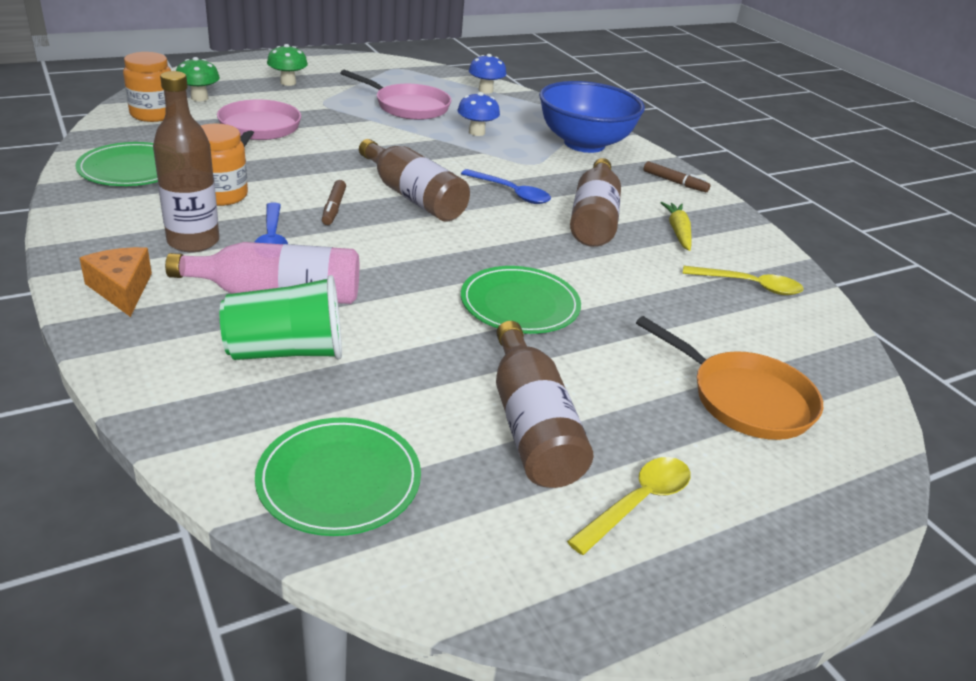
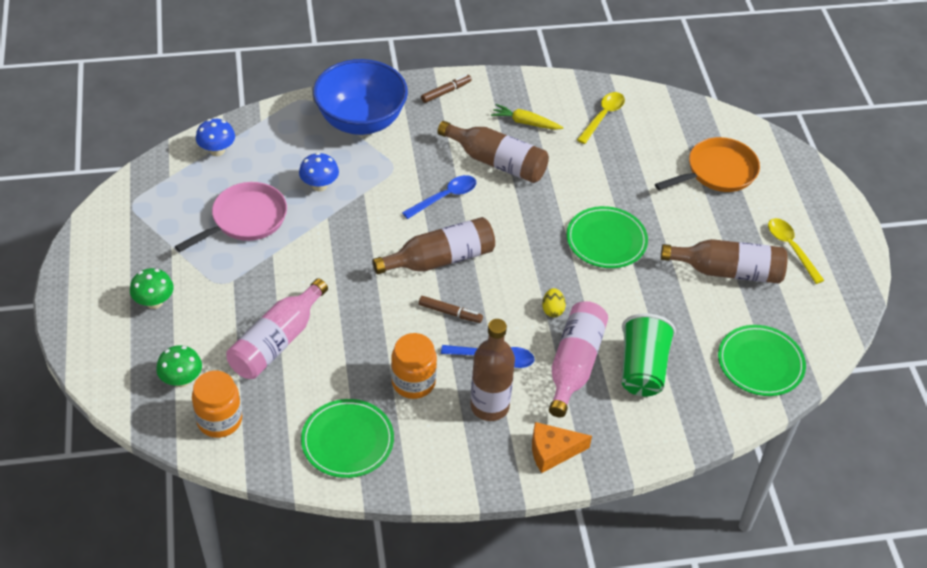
camera: 70 degrees left, 15 degrees up
pink pan [217,99,301,147] -> pink bottle [226,278,328,379]
none -> yellow egg [542,288,566,317]

